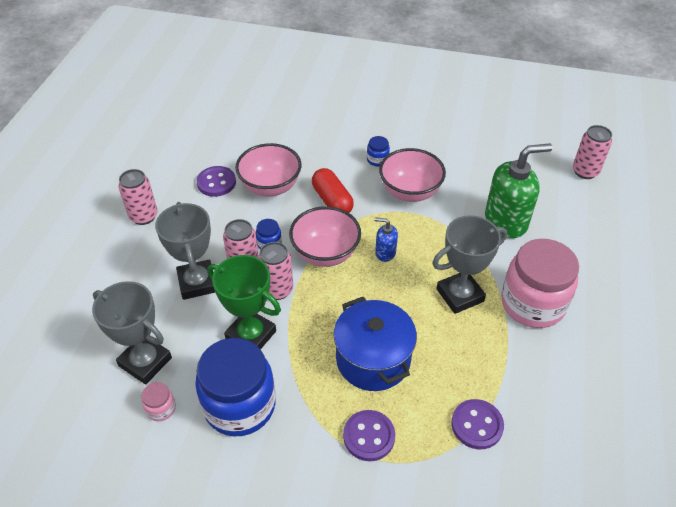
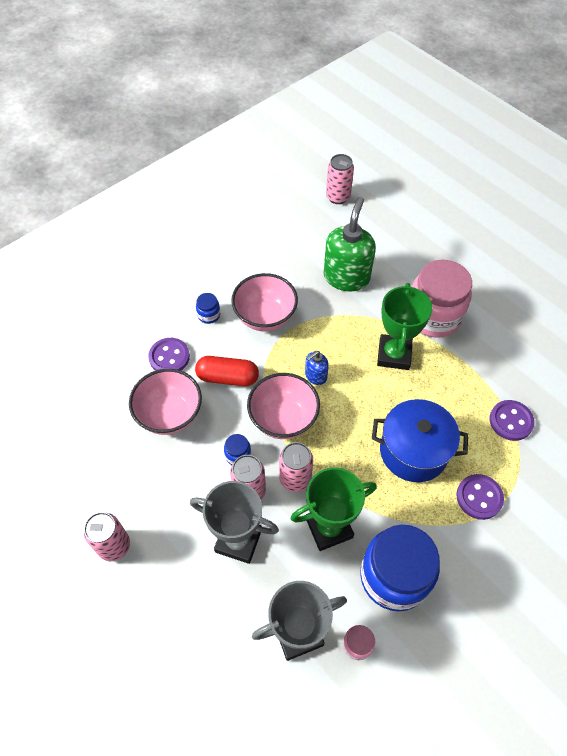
camera: 55 degrees left, 10 degrees up
purple button [197,166,236,197] -> purple button moved to [148,338,190,371]
grey trophy [432,215,507,314] -> green trophy [377,283,433,370]

